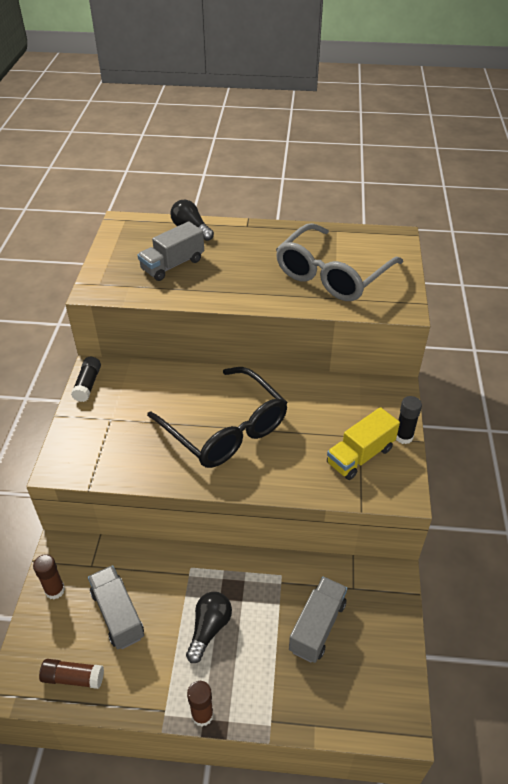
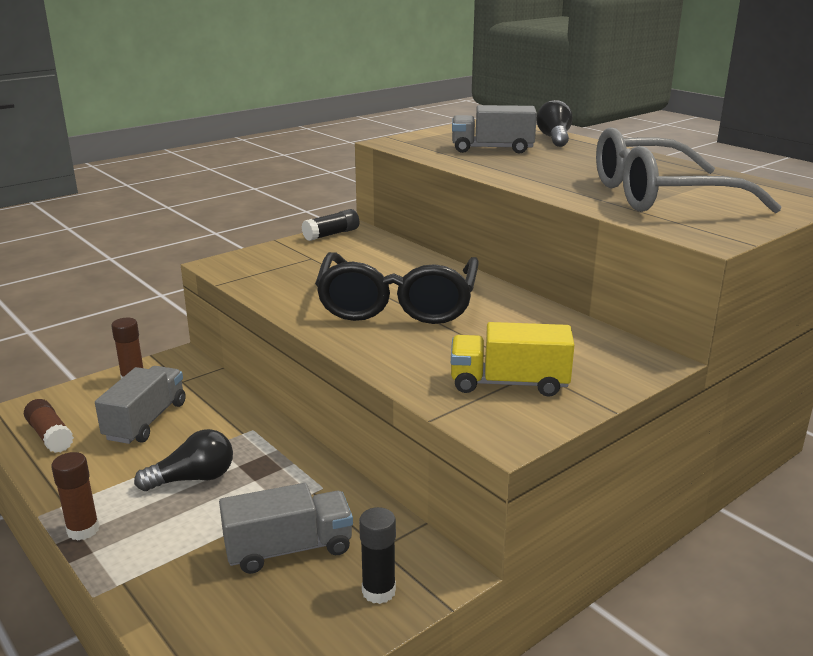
camera: 45 degrees right, 20 degrees down
black glue stick [396,396,422,444] -> black glue stick moved to [359,507,396,604]

